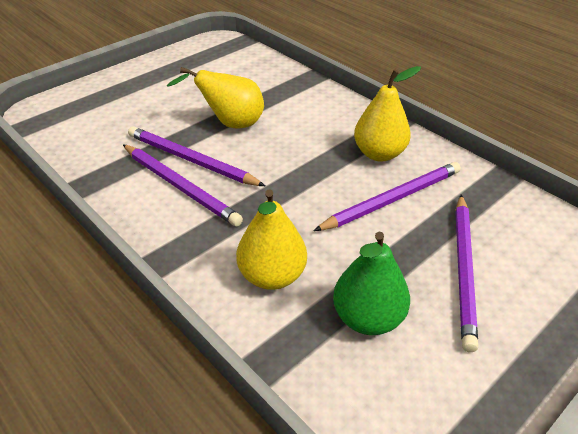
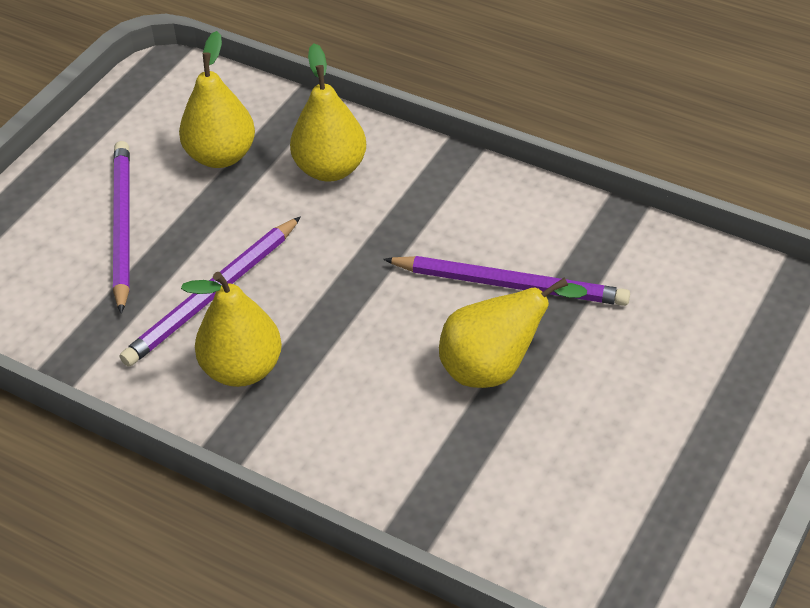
camera: 165 degrees right, 5 degrees up
purple pencil [123,144,243,226] -> none
green pear [333,232,410,335] -> yellow pear [179,31,255,168]

